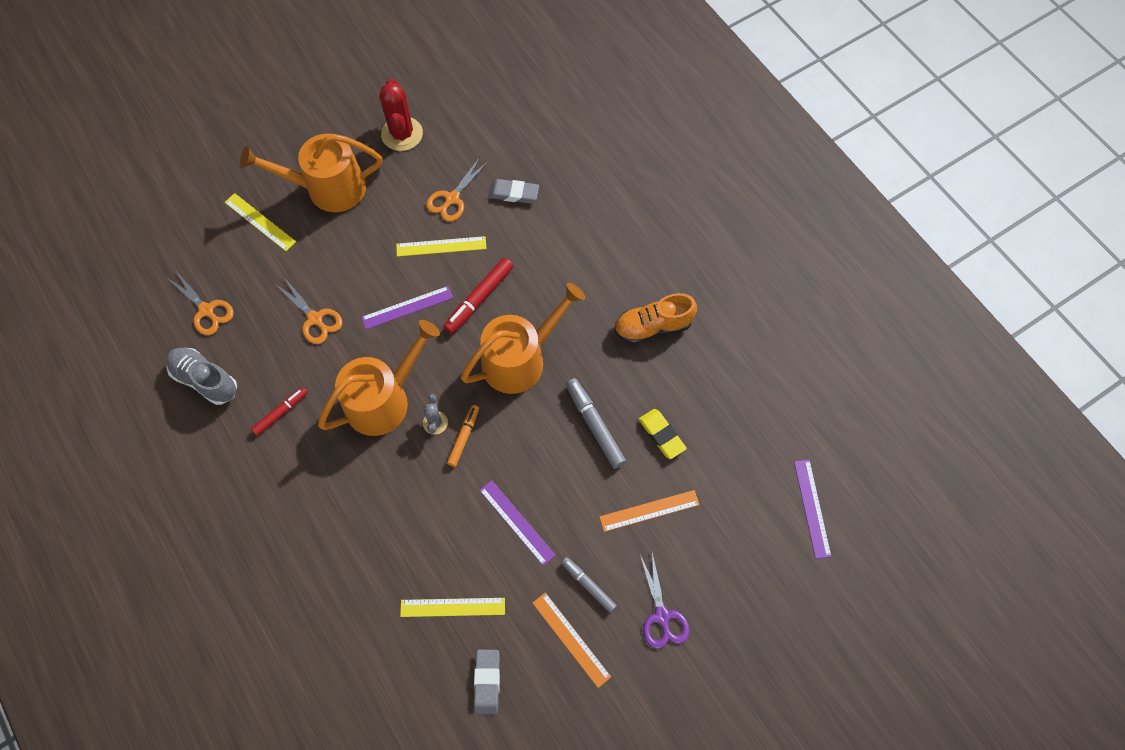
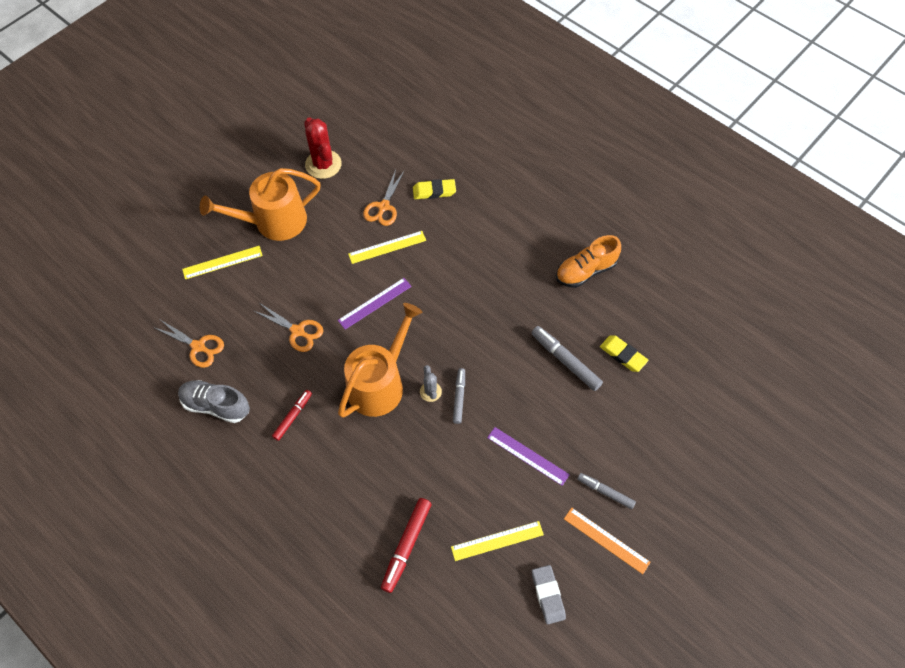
camera: 15 degrees left, 5 degrees down
yellow ruler [225,193,296,251] -> yellow ruler turned 45 degrees counterclockwise [182,246,263,279]
red marker [443,258,513,334] -> red marker moved to [381,498,432,593]
orange marker [447,405,479,467] -> grey marker [453,368,465,424]
orange watering can [461,283,585,394] -> none
grey eraser [488,179,539,203] -> yellow eraser [413,179,456,199]
orange ruler [599,490,700,532] -> none
purple scissors [640,553,690,649] -> none
purple ruler [794,460,832,559] -> none

